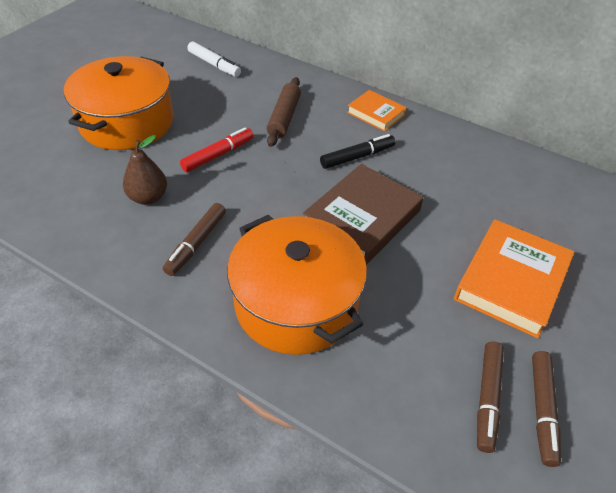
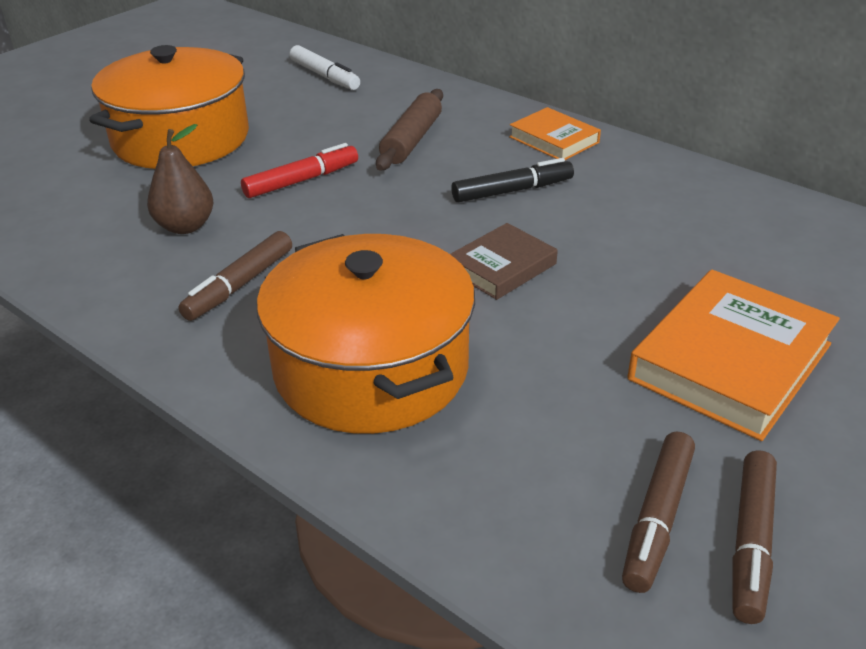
camera: 10 degrees right, 10 degrees down
brown book [303,164,423,265] -> brown book [451,223,558,300], size x0.57

